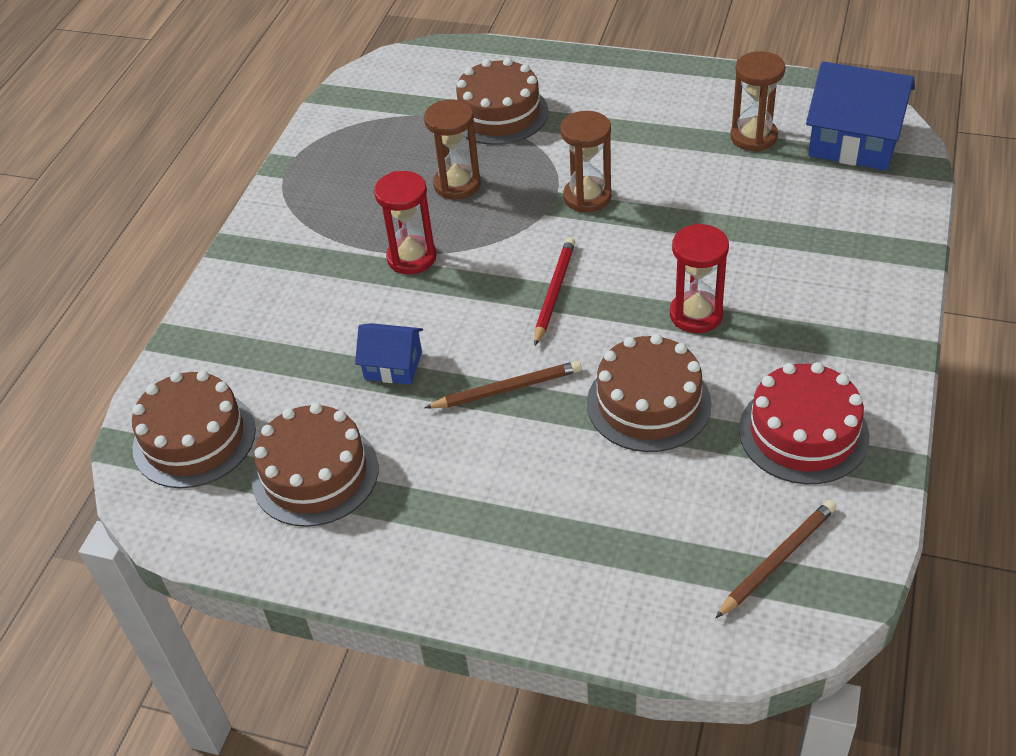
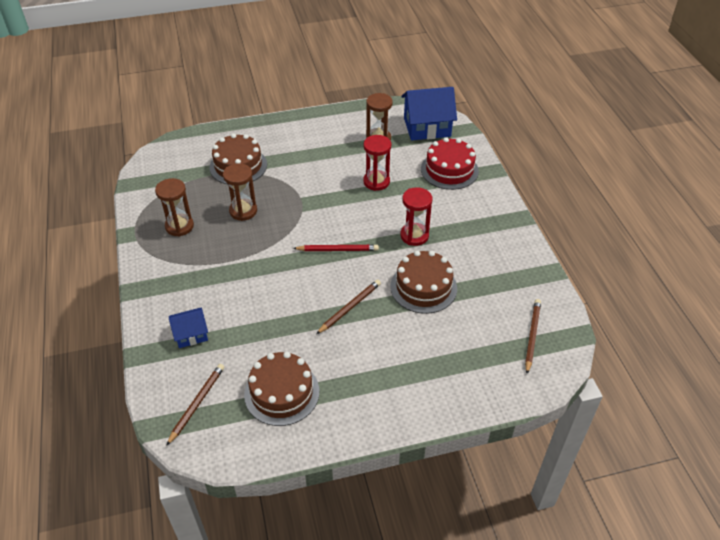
camera: 35 degrees left, 0 degrees up
brown cake [132,371,256,488] -> brown pencil [166,364,224,446]
blue house [355,323,423,384] -> blue house moved to [169,308,208,348]
red hourglass [374,171,437,274] -> red hourglass moved to [363,135,391,191]
red pencil [534,238,575,346] -> red pencil turned 105 degrees clockwise [293,245,379,251]
brown hourglass [560,111,612,212] -> brown hourglass moved to [155,178,194,237]
red cake [739,362,869,484] -> red cake moved to [421,137,479,190]

